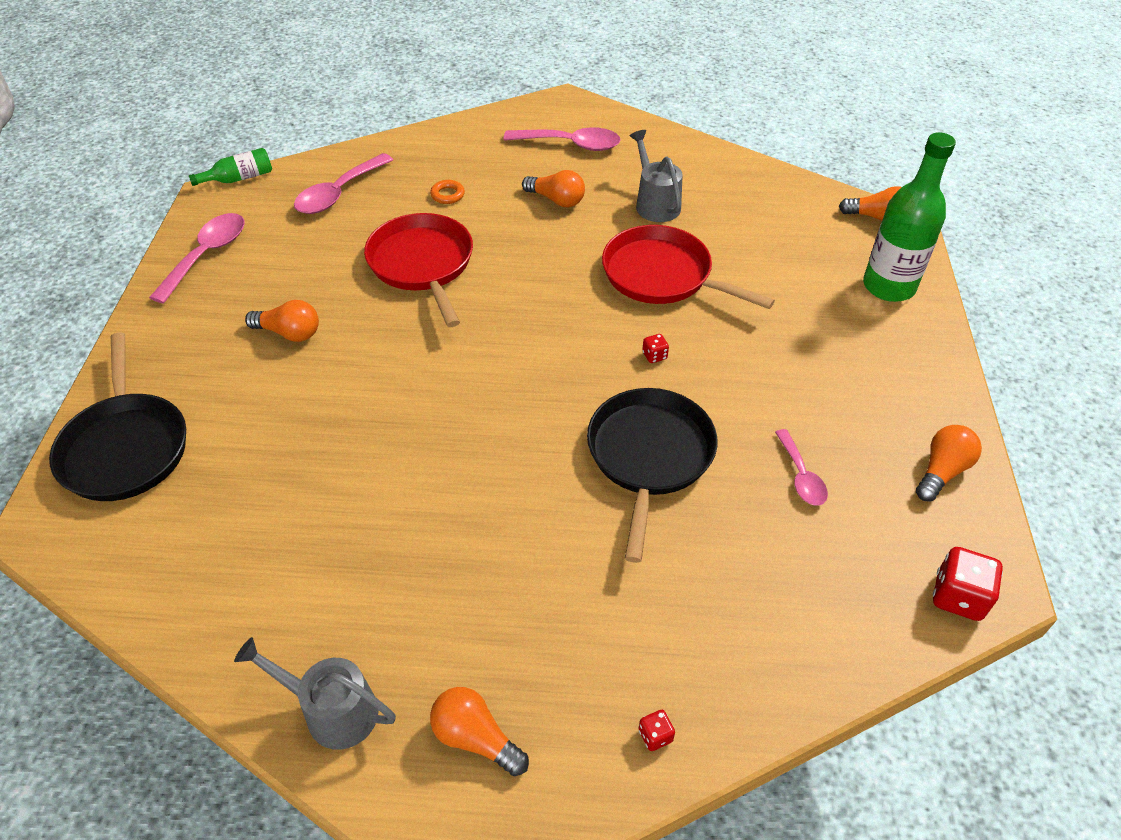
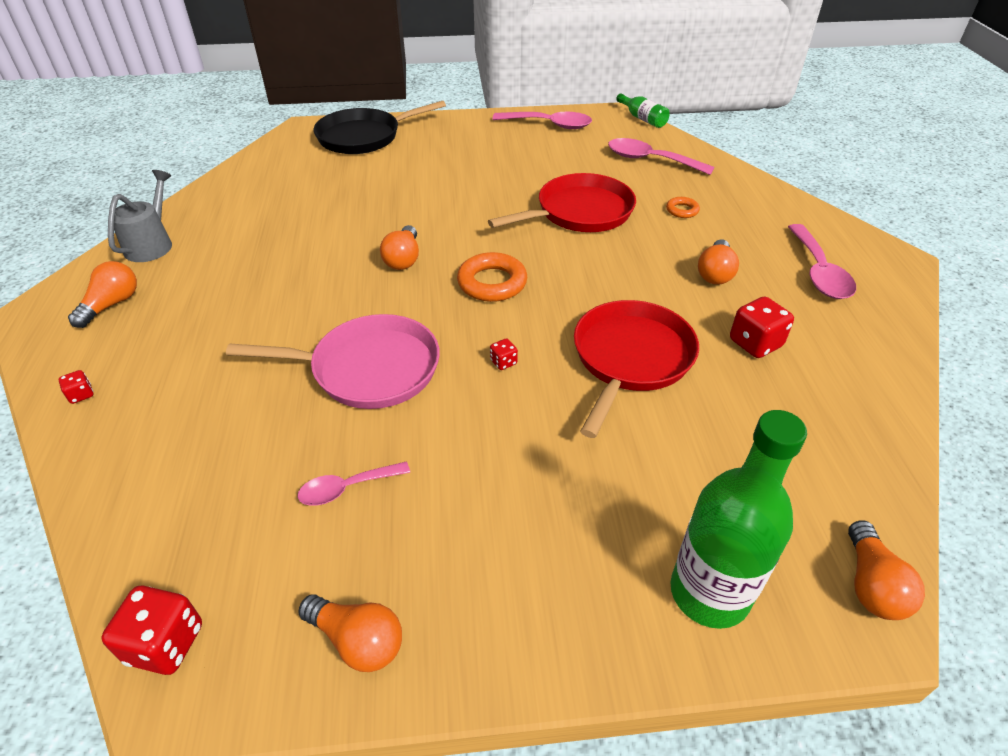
camera: 80 degrees right, 5 degrees down
orange light bulb [245,300,319,342] -> orange light bulb moved to [380,225,419,270]
black pan [587,388,718,563] -> pink pan [226,314,440,409]
grey watering can [630,130,683,222] -> red dice [730,296,794,358]
none -> orange ring [457,252,527,302]

